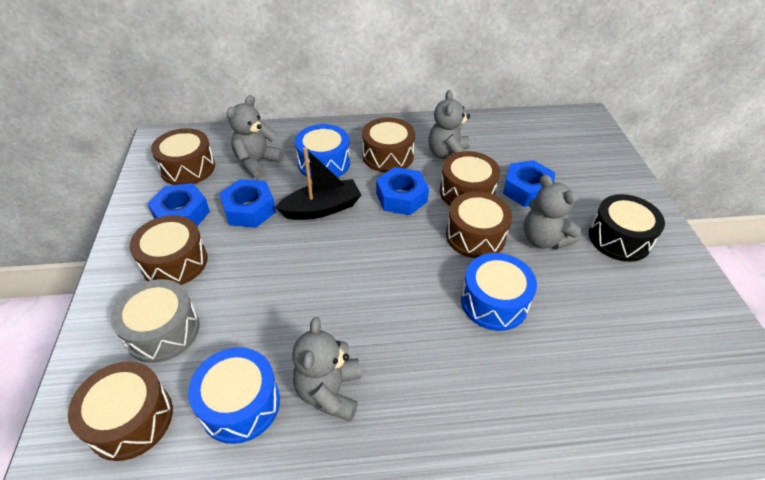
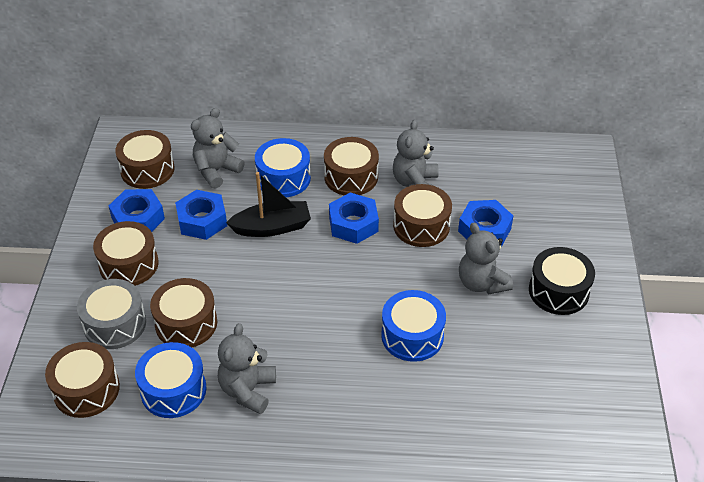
camera: 10 degrees right, 0 degrees up
brown drum [446,191,512,258] -> brown drum moved to [150,278,217,347]

